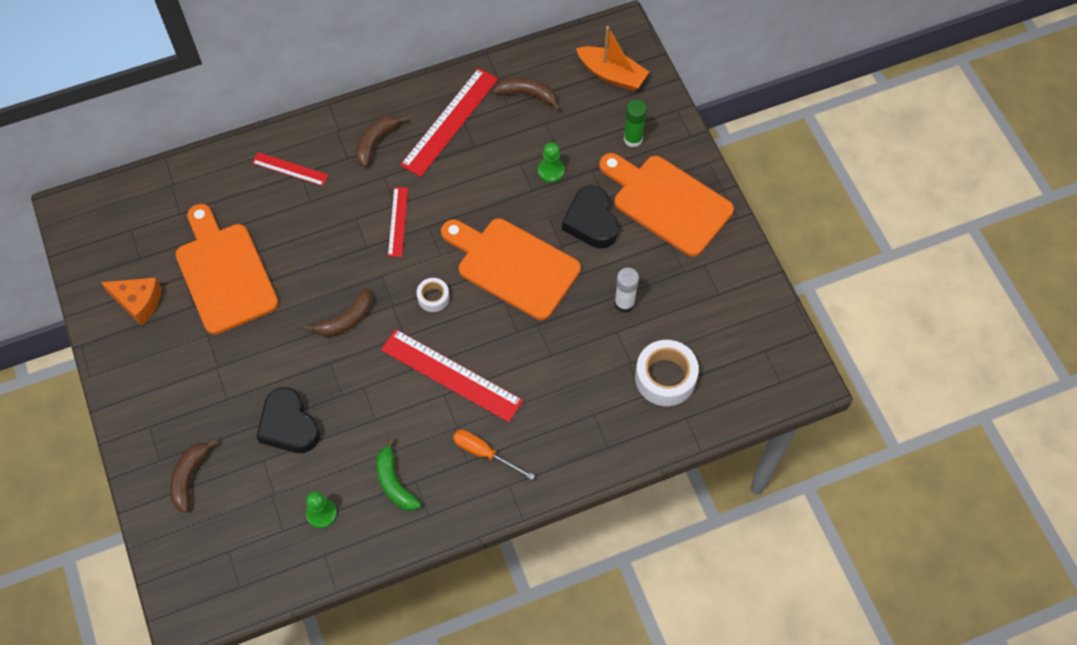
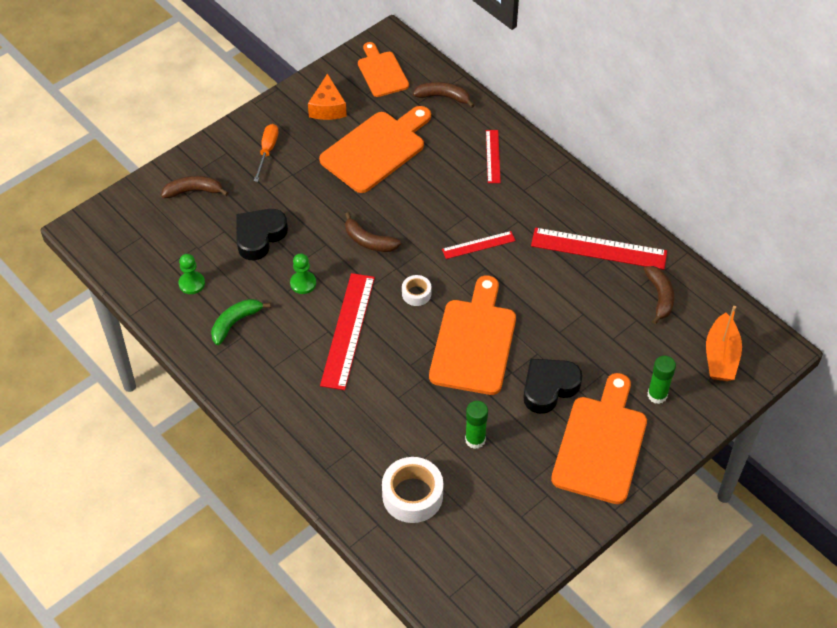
camera: 70 degrees right, 10 degrees down
brown banana [356,115,408,167] -> brown banana moved to [413,82,475,108]
orange screwdriver [453,430,535,480] -> orange screwdriver moved to [254,124,279,182]
green pawn [538,142,565,183] -> green pawn moved to [290,253,316,294]
white glue stick [614,268,639,313] -> green glue stick [465,401,488,449]
none -> orange cutting board [358,42,409,97]

